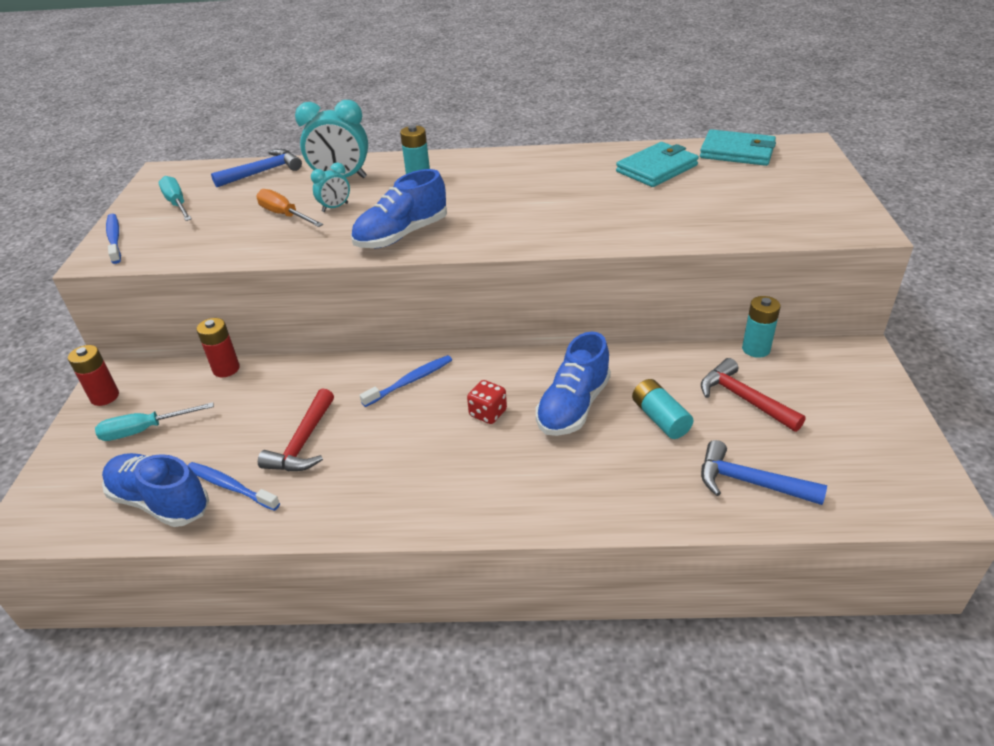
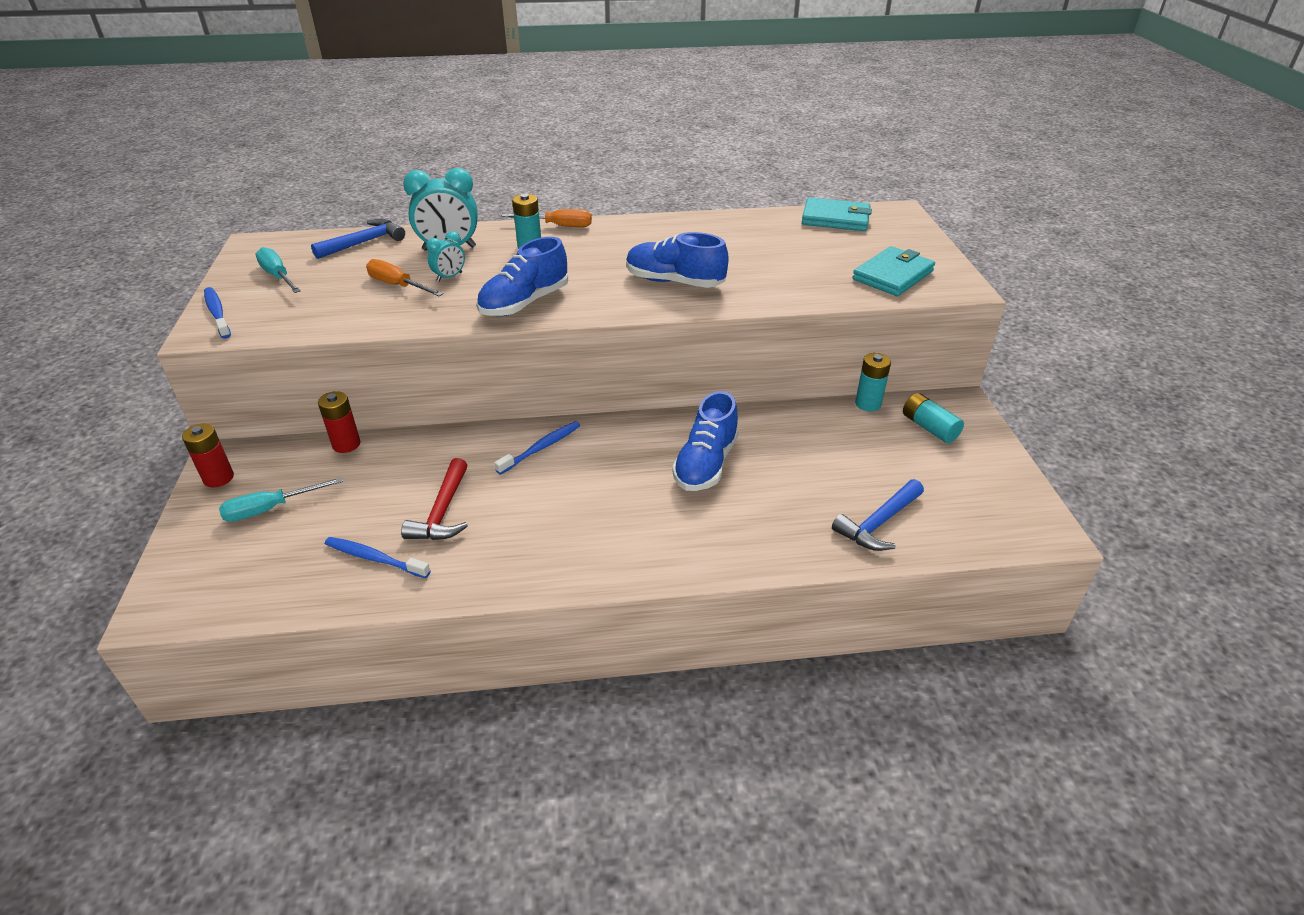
camera: 10 degrees left, 0 degrees up
blue shoe [102,453,209,527] -> blue shoe moved to [626,232,729,288]
red dice [467,380,507,424] -> none
turquoise wallet [616,142,699,187] -> turquoise wallet moved to [852,246,935,296]
turquoise battery [632,379,693,439] -> turquoise battery moved to [903,393,964,443]
red hammer [701,358,806,432] -> none
blue hammer [701,440,827,505] -> blue hammer turned 60 degrees counterclockwise [832,479,924,551]
none -> orange screwdriver [502,209,592,227]

